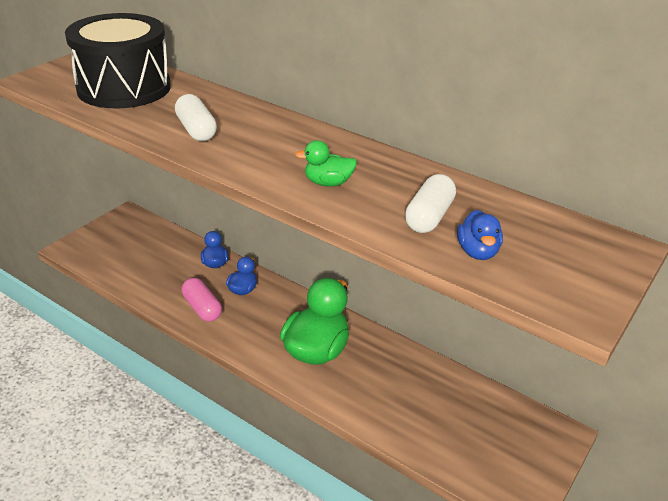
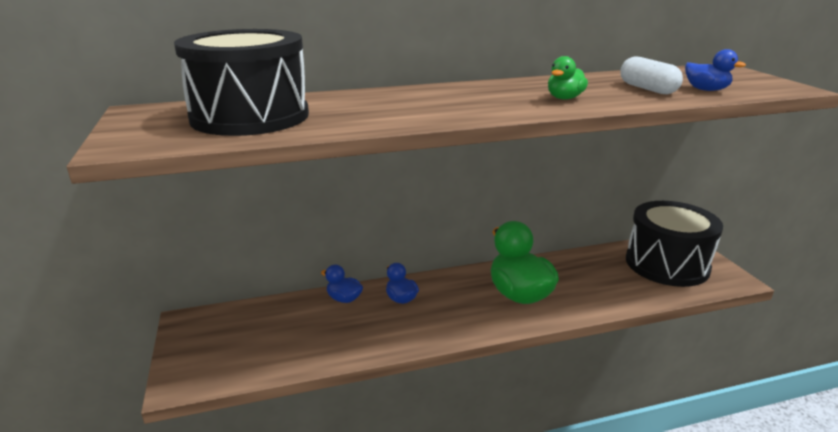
camera: 50 degrees left, 10 degrees down
white capsule [175,94,217,141] -> none
pink capsule [182,278,222,322] -> none
none -> black drum [626,201,723,287]

